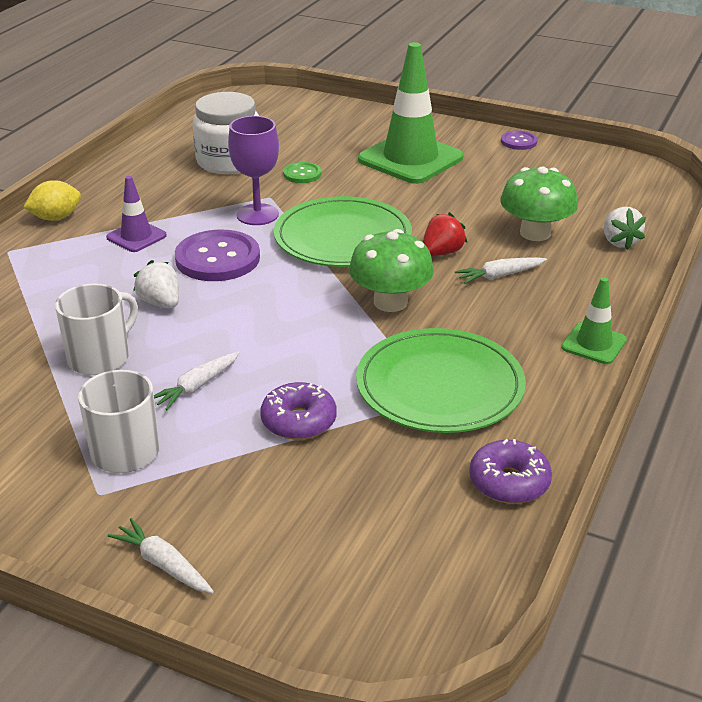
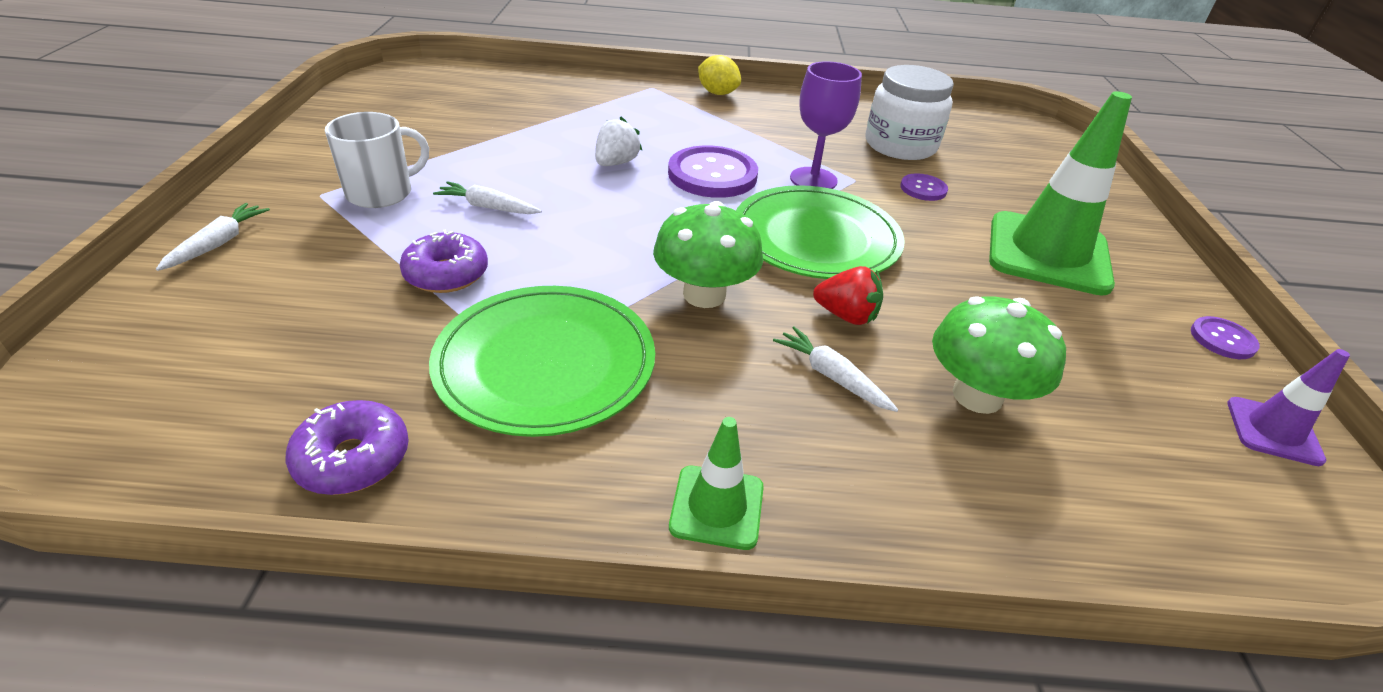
camera: 65 degrees right, 5 degrees up
white mug [55,283,138,375] -> none
purple traffic cone [106,176,167,252] -> purple traffic cone moved to [1227,349,1350,466]
green button [283,162,321,183] -> purple button [900,173,948,201]
white strawberry [604,207,646,250] -> none

